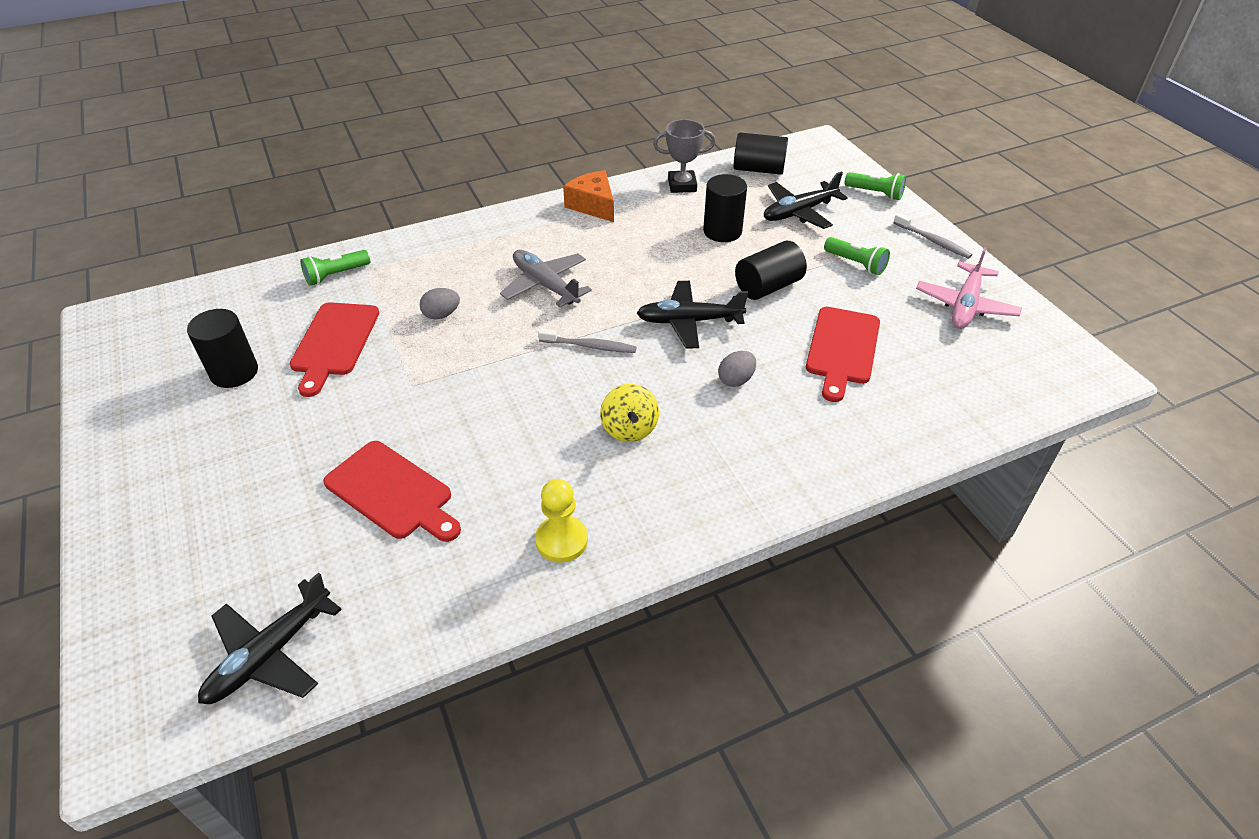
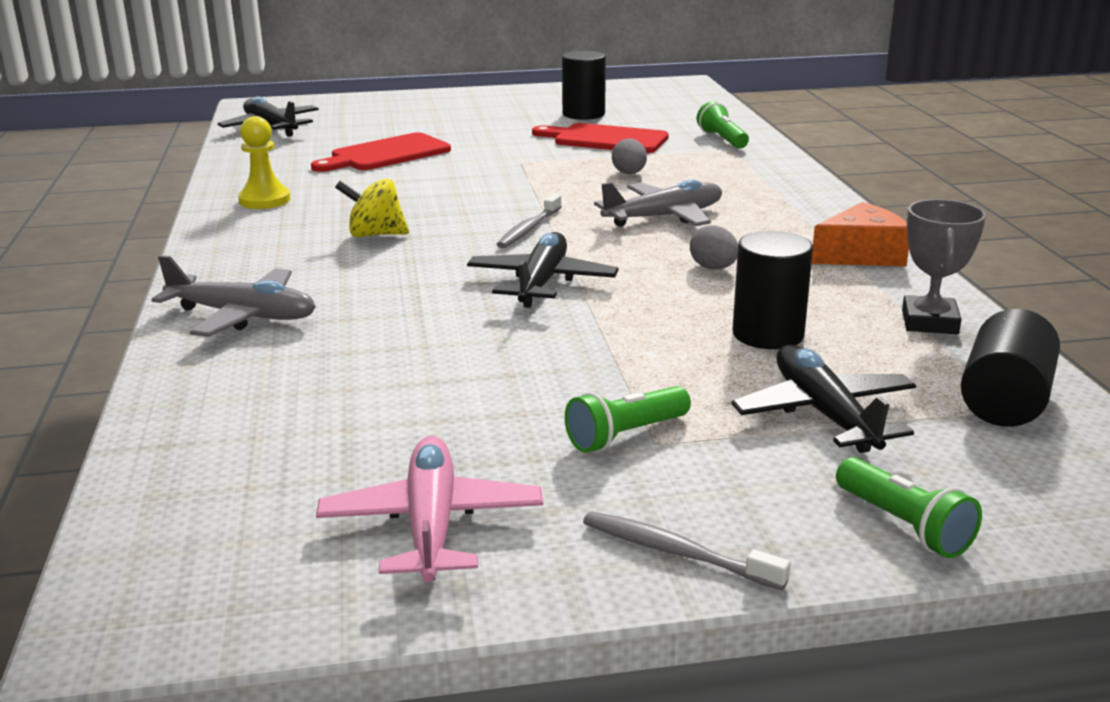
camera: 105 degrees right, 20 degrees down
grey egg [718,351,756,387] -> grey egg moved to [690,225,738,270]
black cylinder [735,240,807,300] -> none
red cutting board [806,307,880,402] -> none
green flashlight [845,172,906,200] -> green flashlight turned 75 degrees counterclockwise [836,457,982,558]
grey toothbrush [893,213,972,259] -> grey toothbrush turned 60 degrees clockwise [583,511,791,590]
pink plane [916,247,1022,329] -> pink plane turned 45 degrees clockwise [316,436,543,582]
none -> grey plane [151,255,316,337]

